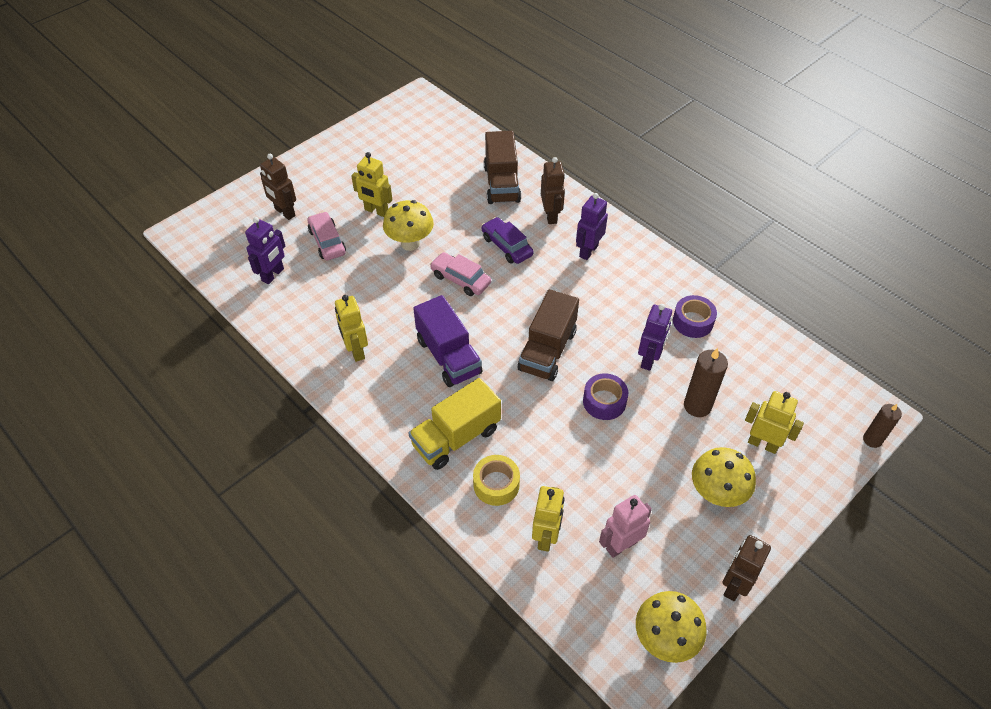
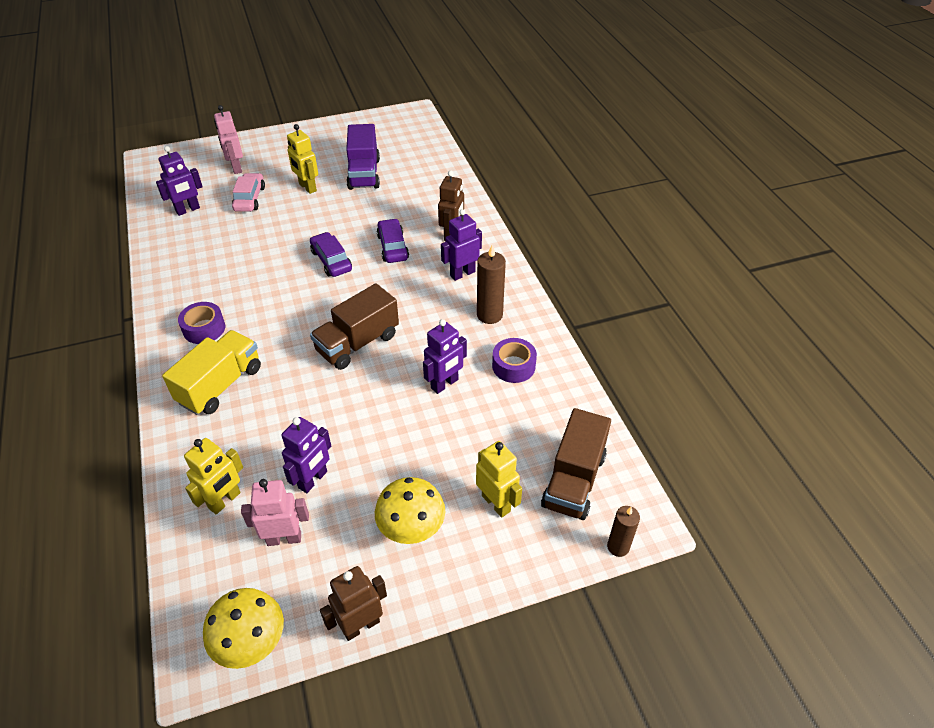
camera: 25 degrees right, 5 degrees down
brown robot [260,154,296,220] -> pink robot [214,105,243,174]
yellow robot [335,295,368,362] -> none
yellow mushroom [383,200,434,251] -> none
yellow truck [409,378,501,470] -> yellow truck turned 135 degrees clockwise [162,330,261,415]
purple truck [413,295,482,387] -> purple truck moved to [346,124,380,190]
pink car [430,252,491,296] -> purple car [310,232,352,277]
yellow tape [473,455,520,506] -> none
brown truck [484,131,521,204] -> brown truck moved to [541,408,611,520]
purple tape [583,373,628,420] -> purple tape moved to [178,302,225,344]
brown candle [684,348,728,417] -> brown candle moved to [477,245,506,324]
none -> purple robot [281,417,331,493]

